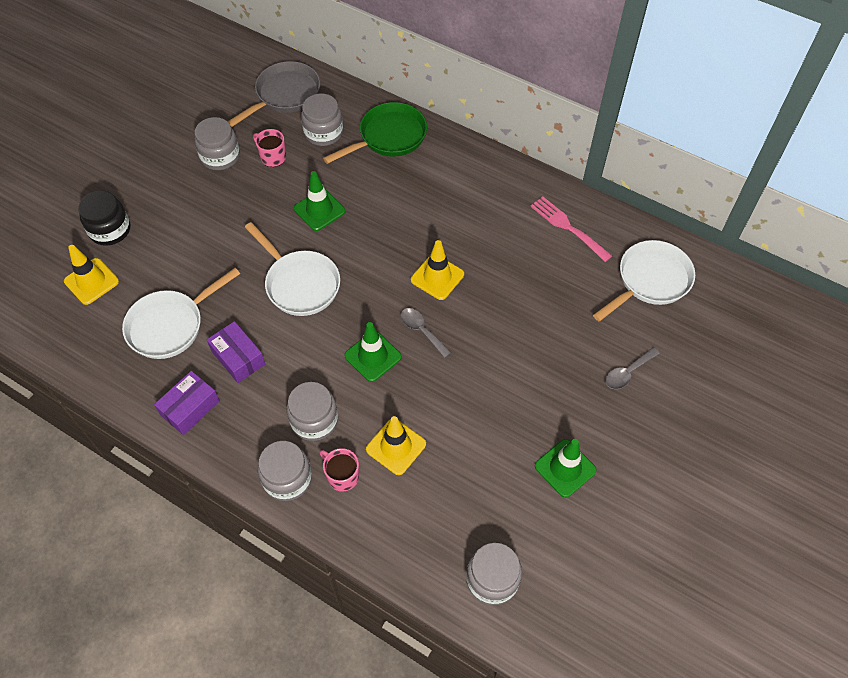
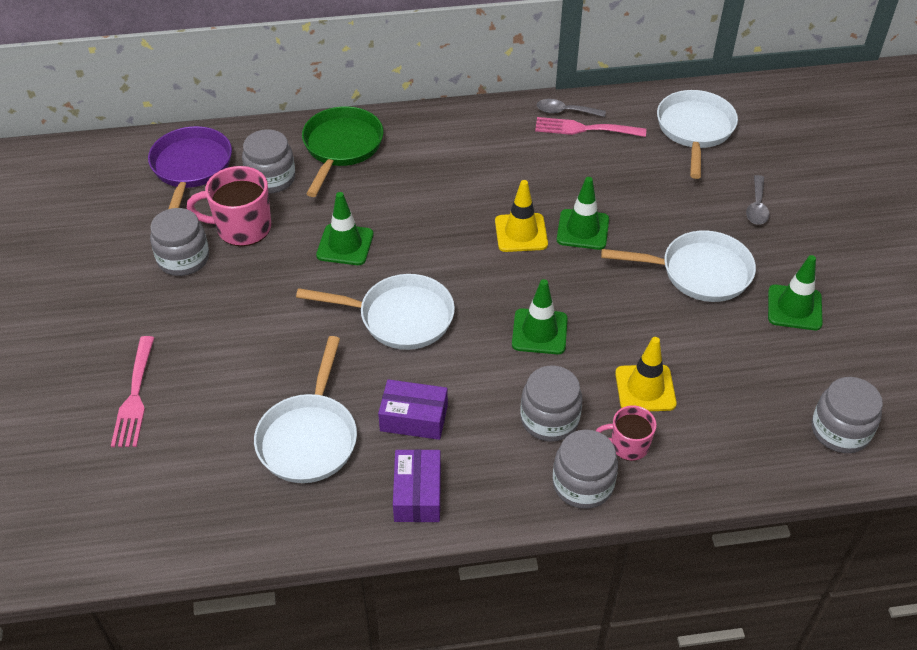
camera: 40 degrees left, 10 degrees down
yellow traffic cone [64,245,119,305] -> none
black jar [78,191,130,246] -> pink fork [111,336,154,447]
grey pan [228,61,320,128] -> purple pan [148,126,232,209]
pink mug [253,129,286,167] -> pink mug [186,166,271,246], size x1.66
grey spoon [401,308,451,358] -> grey spoon moved to [537,99,606,117]
none -> green traffic cone [557,177,609,250]
none -> white pan [601,230,756,302]

